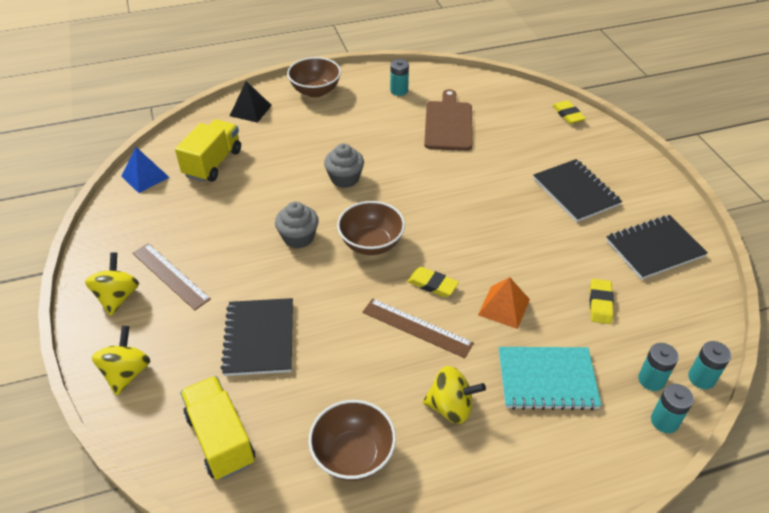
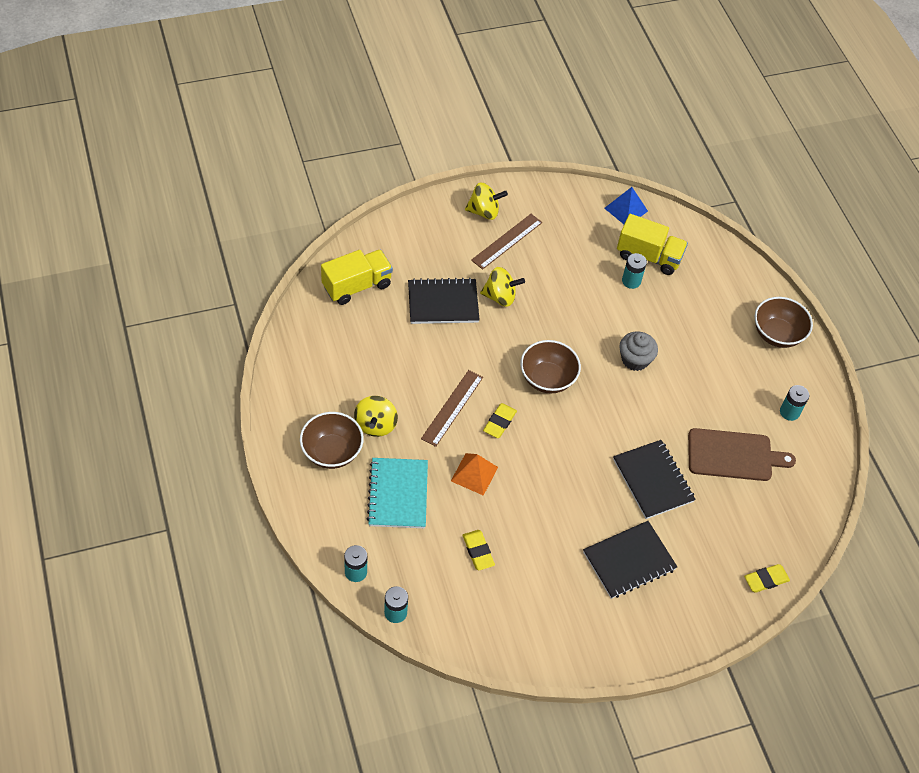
camera: 85 degrees right, 10 degrees up
yellow spinning top [92,326,150,396] -> yellow spinning top moved to [480,267,525,307]
black pyramid [230,81,272,123] -> none
grey cupcake [275,201,319,249] -> none
brown bowl [308,400,396,481] -> brown bowl moved to [300,412,364,469]
yellow eraser [590,279,614,324] -> yellow eraser turned 60 degrees clockwise [463,530,495,570]
black notebook [606,215,708,280] -> black notebook moved to [613,440,696,519]
turquoise battery [638,343,679,391] -> turquoise battery moved to [622,253,647,289]

